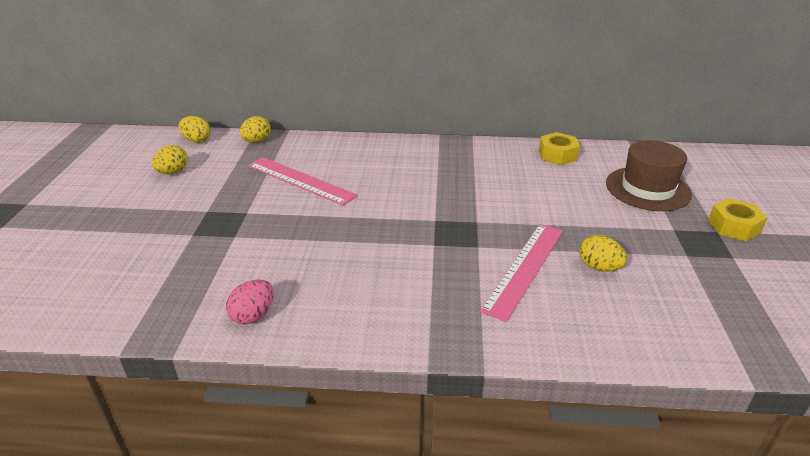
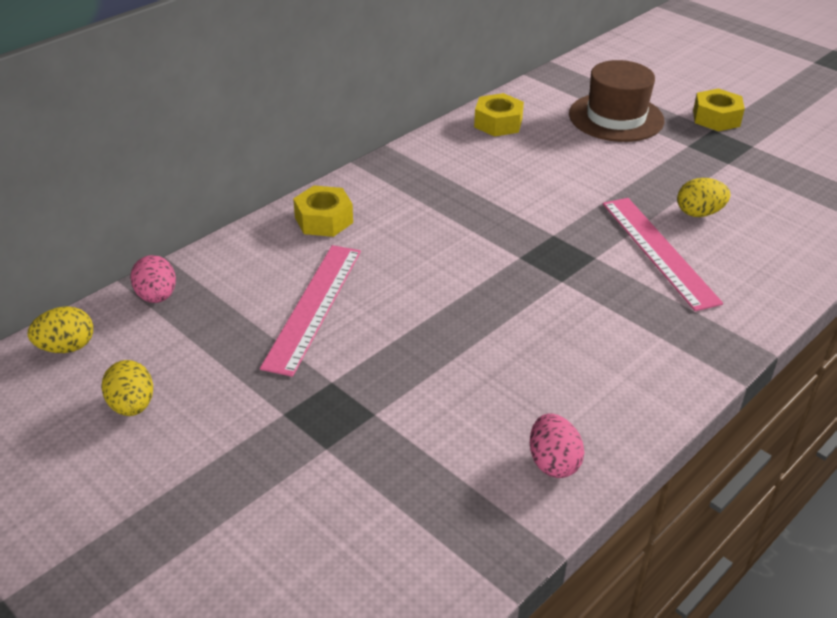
camera: 50 degrees left, 5 degrees up
yellow egg [240,116,271,143] -> pink egg [130,255,176,303]
pink ruler [248,157,358,206] -> pink ruler turned 60 degrees counterclockwise [260,245,361,377]
none -> yellow nut [293,185,353,237]

